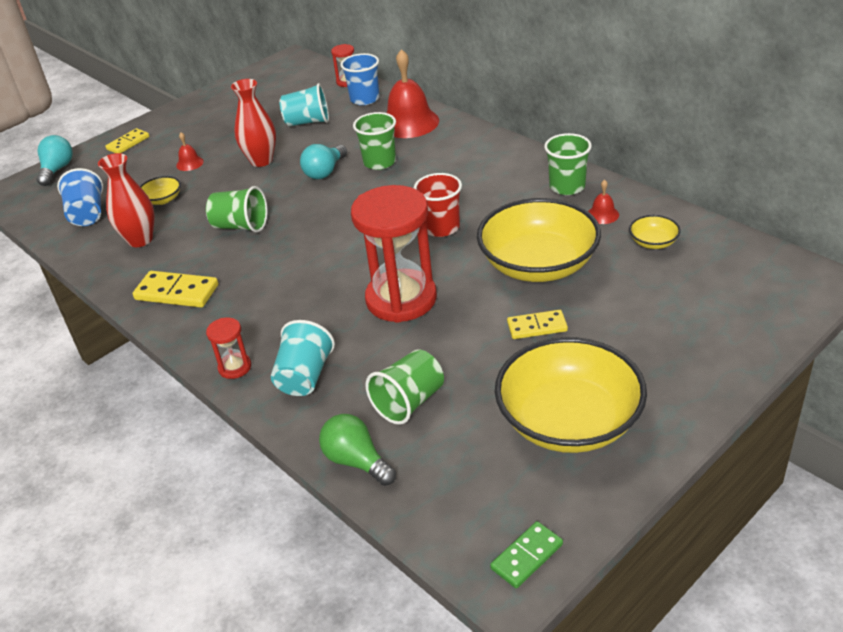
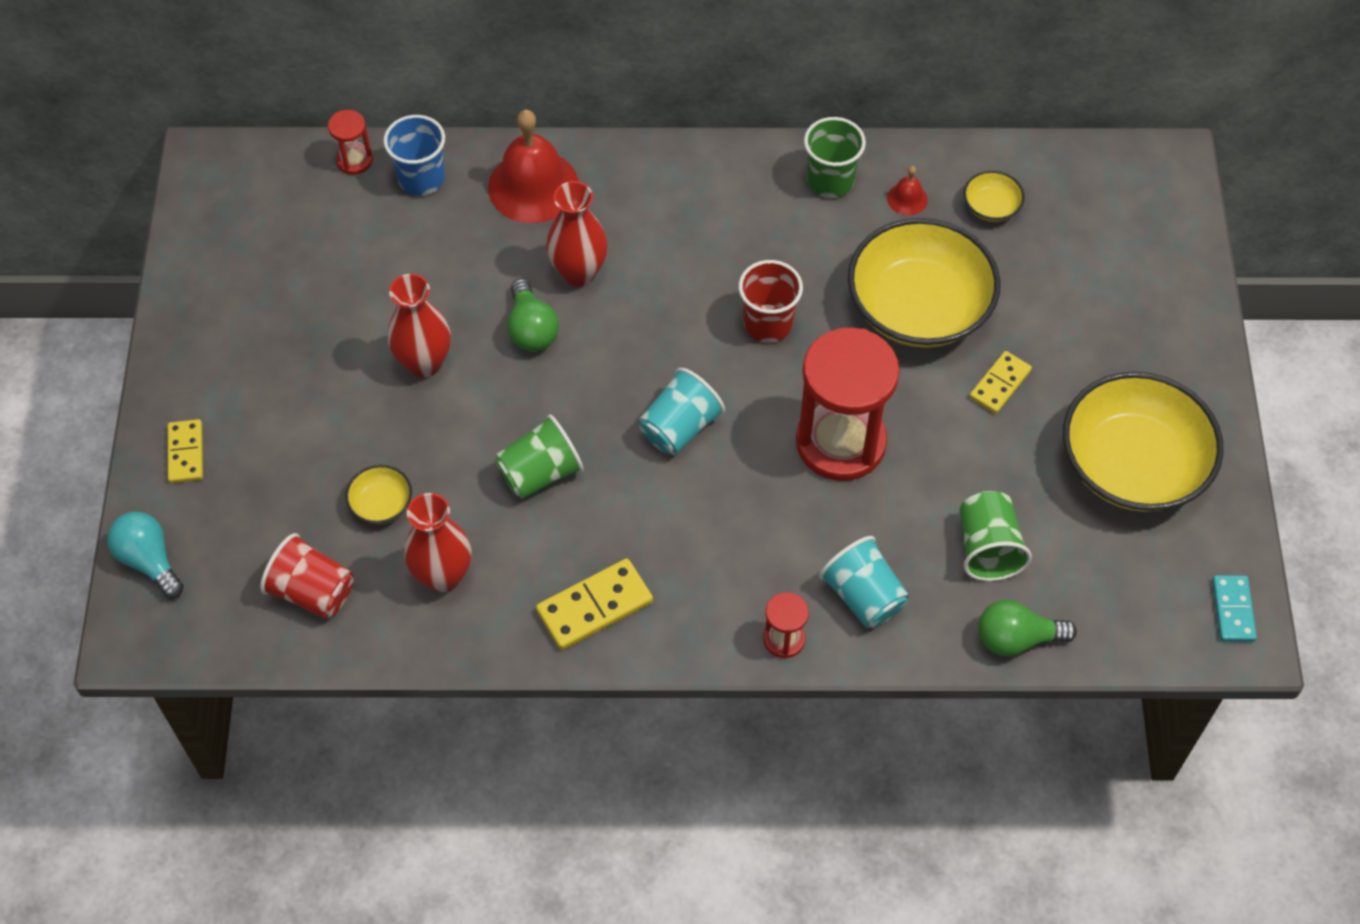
camera: 50 degrees left, 20 degrees up
blue cup [57,168,103,226] -> red cup [260,533,353,619]
red bell [176,132,204,171] -> none
turquoise cup [280,83,329,126] -> turquoise cup moved to [638,368,725,455]
turquoise light bulb [300,144,347,179] -> green light bulb [507,279,559,352]
green cup [353,112,396,170] -> red vase [546,181,608,287]
green domino [490,521,563,588] -> turquoise domino [1212,575,1257,642]

